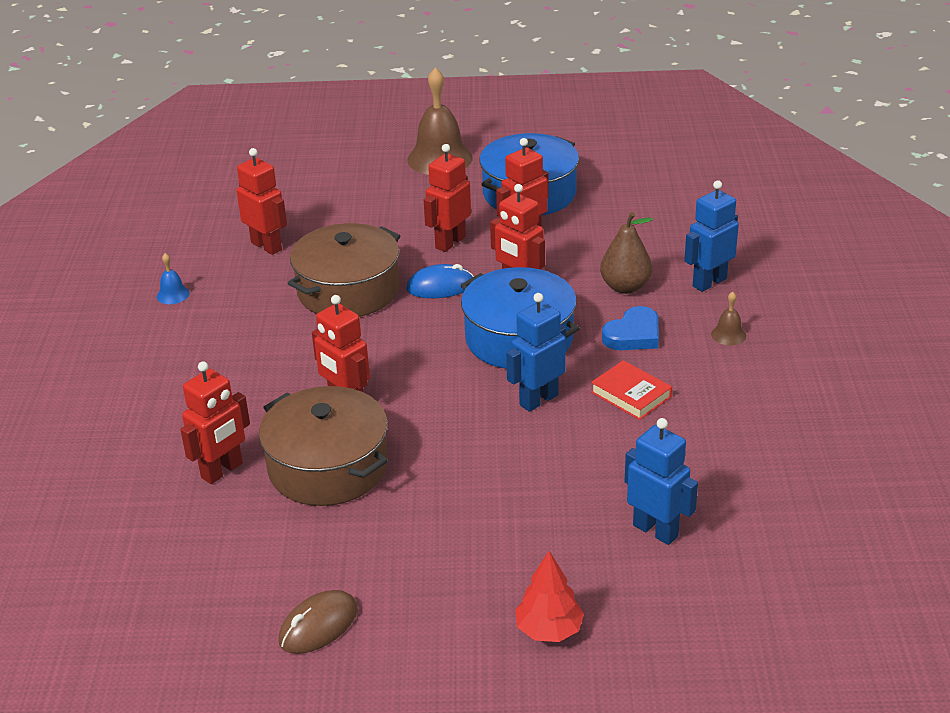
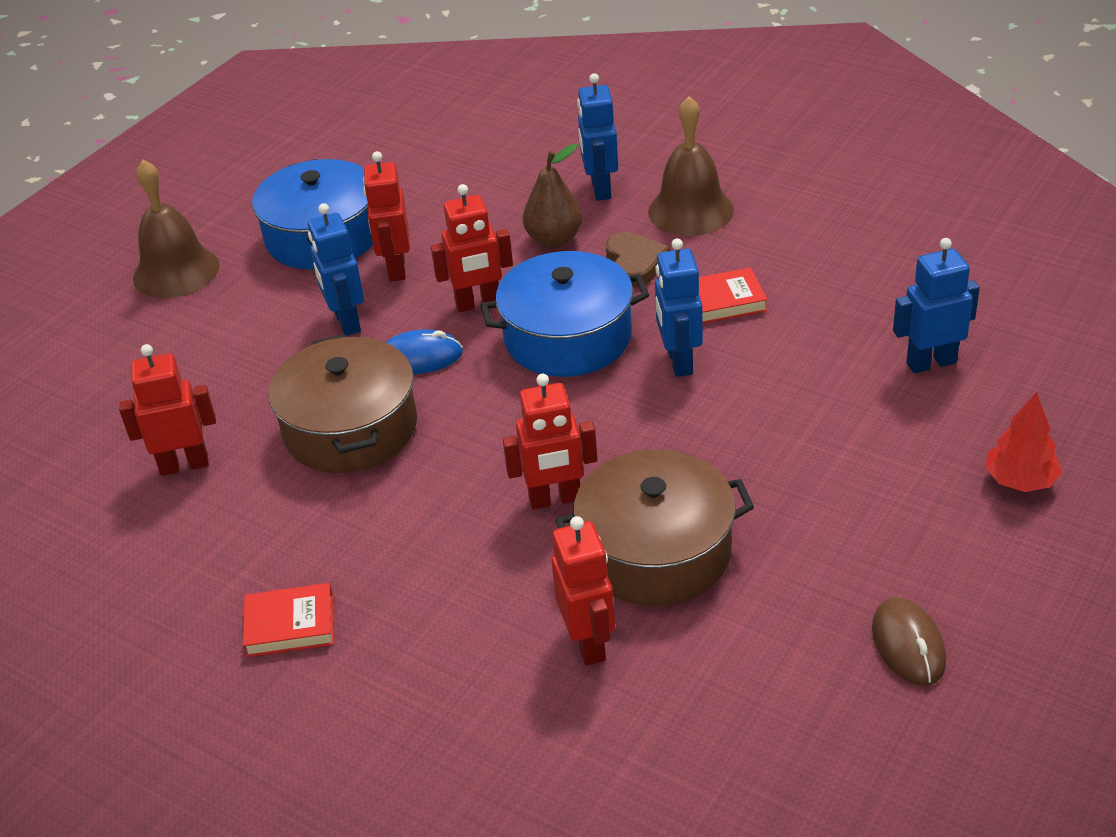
camera: 55 degrees left, 5 degrees up
blue bell [157,253,190,304] -> none
blue mouse [406,264,474,298] -> blue mouse turned 60 degrees clockwise [386,329,463,374]
red robot [424,144,471,252] -> blue robot [308,203,364,336]
blue heart [602,306,659,350] -> brown heart [606,232,670,288]
brown bell [711,292,746,346] -> brown bell [648,96,734,236], size x2.28
none -> red book [243,583,334,657]

